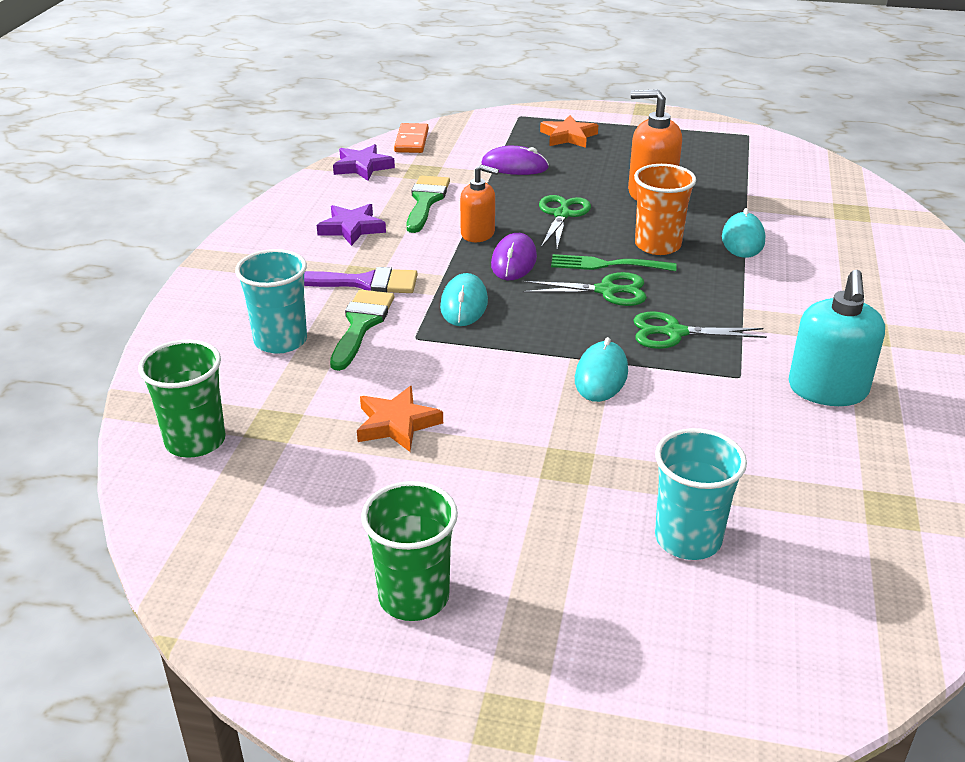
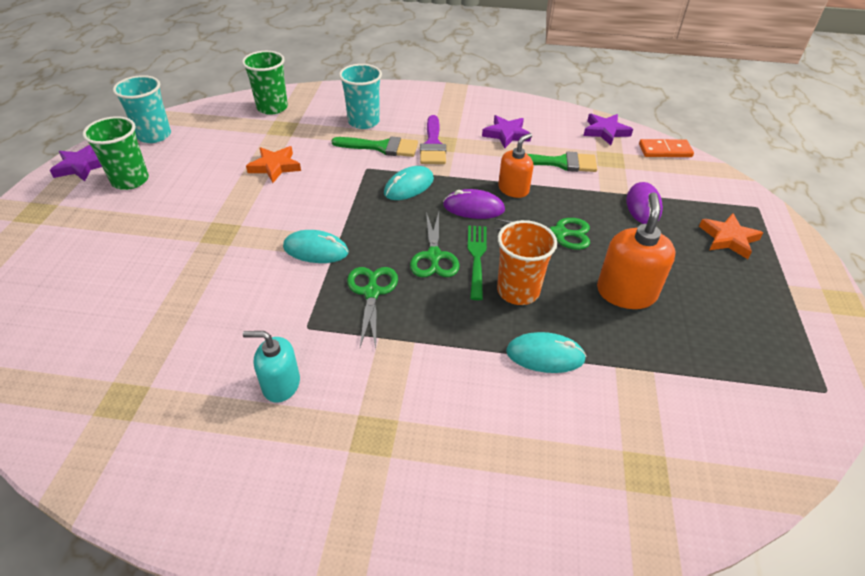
camera: 85 degrees right, 10 degrees up
turquoise mouse [440,273,488,326] -> turquoise mouse turned 45 degrees counterclockwise [384,166,434,200]
orange soap dispenser [460,165,499,242] -> orange soap dispenser turned 150 degrees counterclockwise [498,133,533,198]
turquoise cup [655,428,747,560] -> turquoise cup moved to [113,75,171,143]
turquoise soap dispenser [788,270,885,406] -> turquoise soap dispenser [243,331,300,403], size x0.66
none -> purple star [50,145,102,181]

